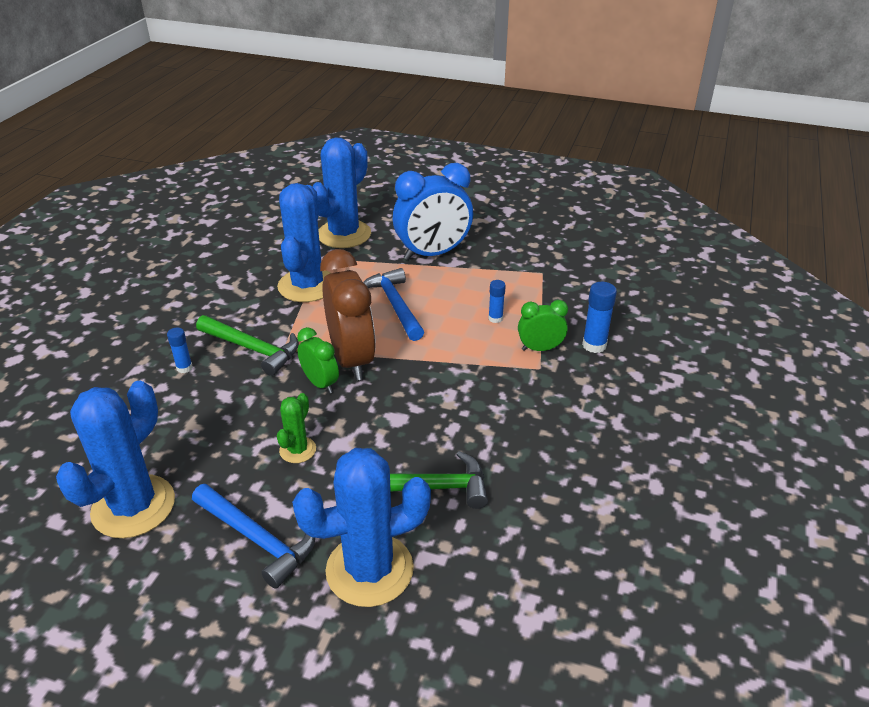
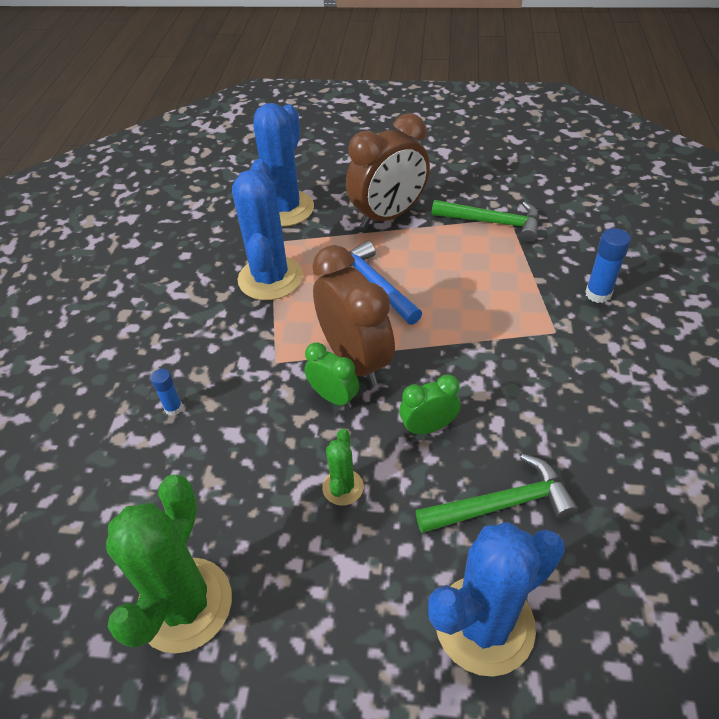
camera: 10 degrees left, 10 degrees up
blue cactus [56,381,175,538] -> green cactus [106,475,232,653]
blue hammer [192,484,315,589] -> none
green hammer [196,315,299,376] -> green hammer moved to [432,200,540,242]
blue clock [393,163,473,260] -> brown clock [346,113,430,228]
blue glue stick [488,280,506,323] -> none
green clock [518,300,568,351] -> green clock moved to [399,374,461,435]

